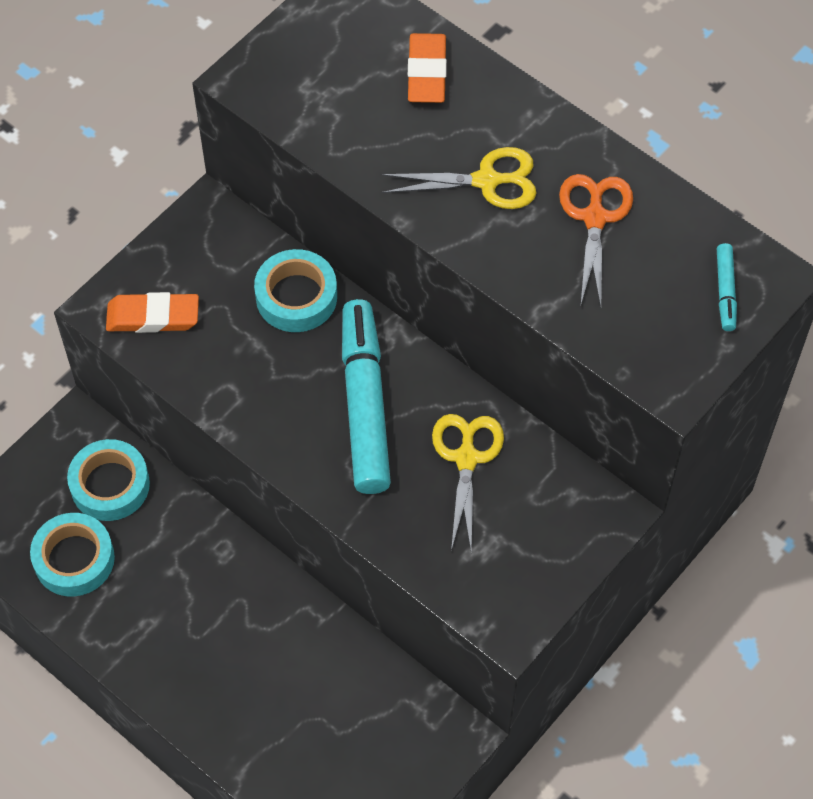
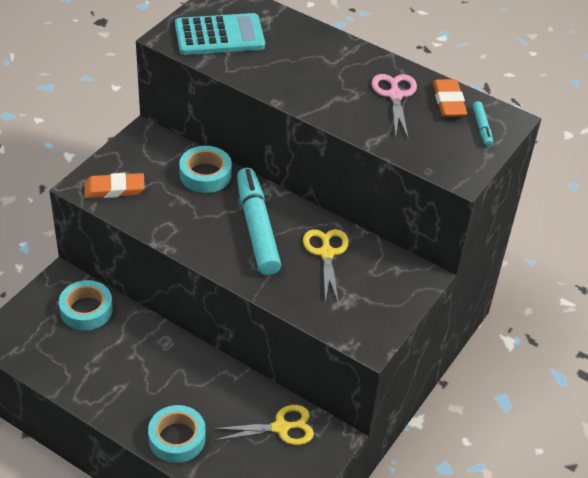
camera: 10 degrees left, 15 degrees down
turquoise tape [30,513,115,597] -> turquoise tape moved to [148,405,206,463]
yellow scissors [381,147,537,209] -> yellow scissors moved to [212,405,314,445]
orange eraser [408,33,447,103] -> orange eraser moved to [433,79,467,117]
orange scissors [559,174,633,307] -> pink scissors [372,74,417,138]
none -> turquoise calculator [175,13,265,55]

